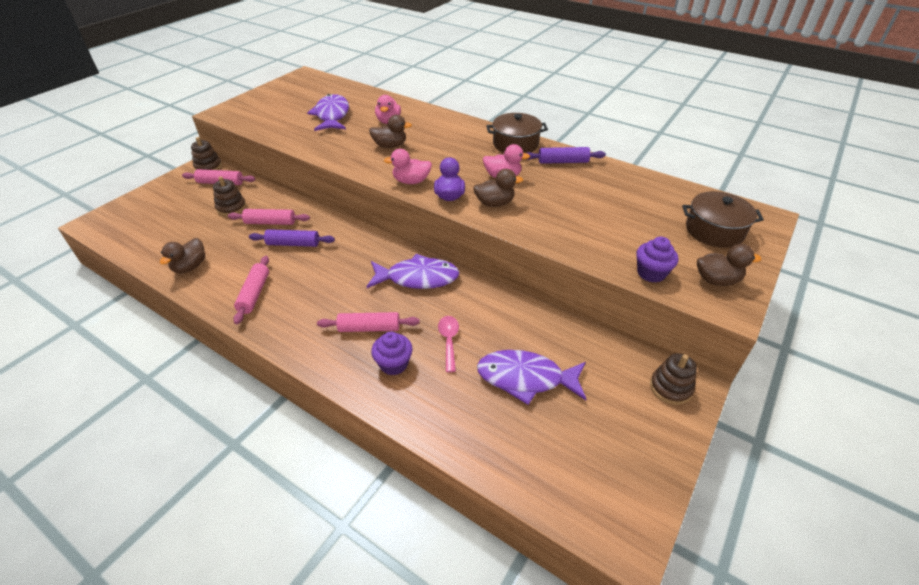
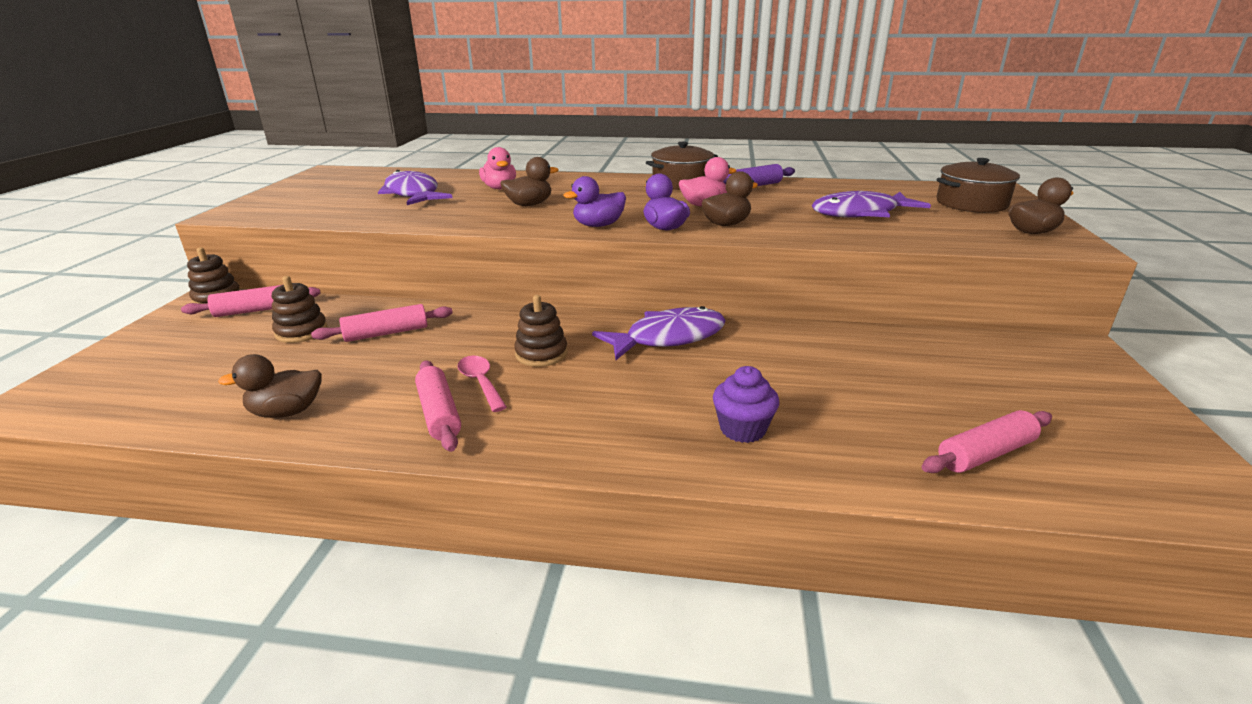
camera: 25 degrees left, 15 degrees down
brown duck [160,238,205,273] -> brown duck turned 75 degrees clockwise [218,354,322,418]
purple rolling pin [249,229,335,247] -> none
pink rolling pin [317,312,420,332] -> pink rolling pin moved to [922,410,1052,473]
pink duck [384,149,432,184] -> purple duck [563,176,626,227]
pink spoon [438,316,459,372] -> pink spoon moved to [457,356,507,412]
purple fish [477,350,586,405] -> purple fish moved to [812,191,931,218]
purple cupcake [636,237,678,283] -> none
brown stacking toy [650,353,697,405] -> brown stacking toy moved to [514,295,568,367]

